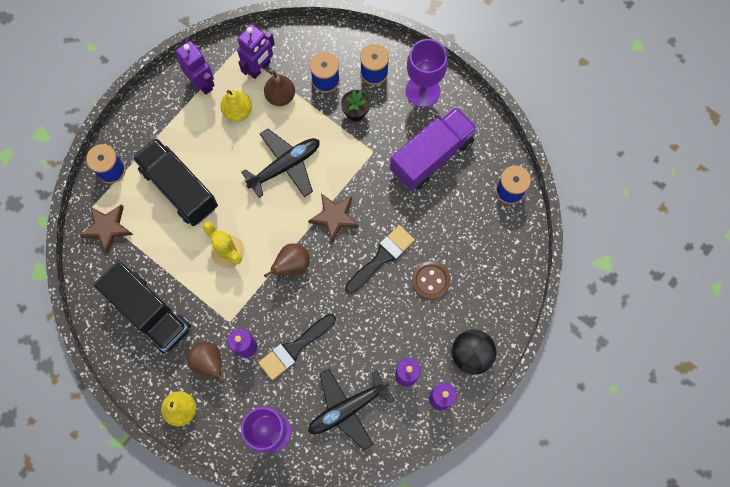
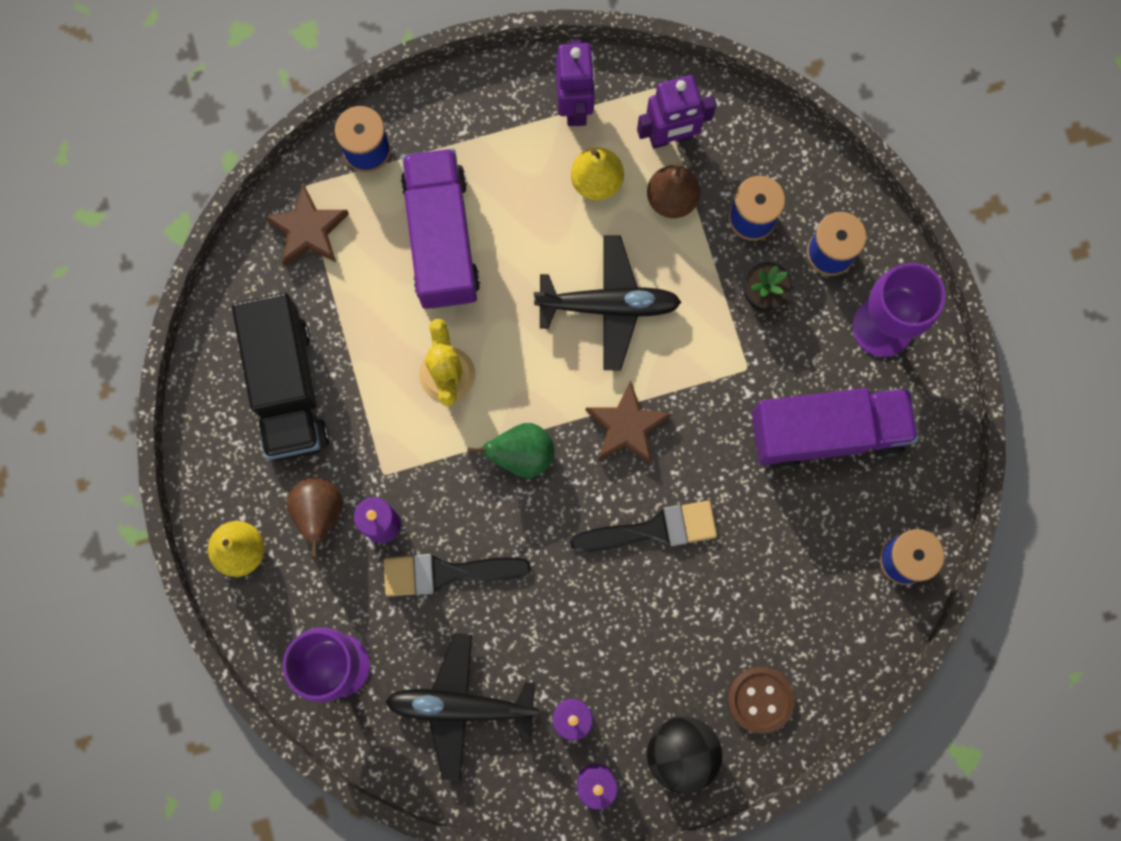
camera: 35 degrees right, 5 degrees up
black truck [132,138,218,226] -> purple truck [401,148,480,309]
brown pear [264,243,310,278] -> green pear [468,423,554,478]
brown button [412,261,451,300] -> brown button moved to [728,667,794,734]

